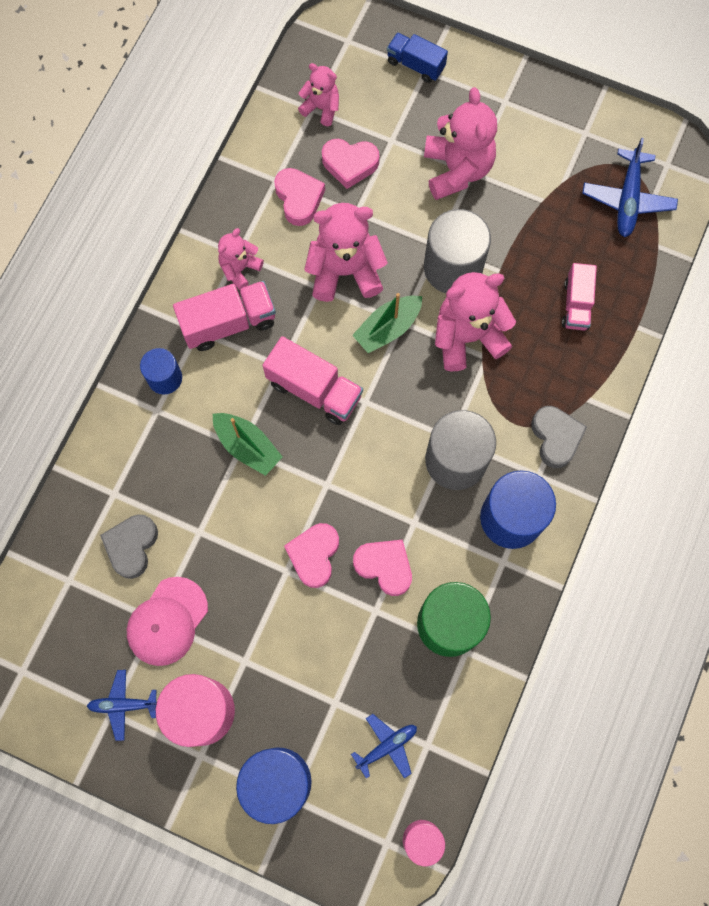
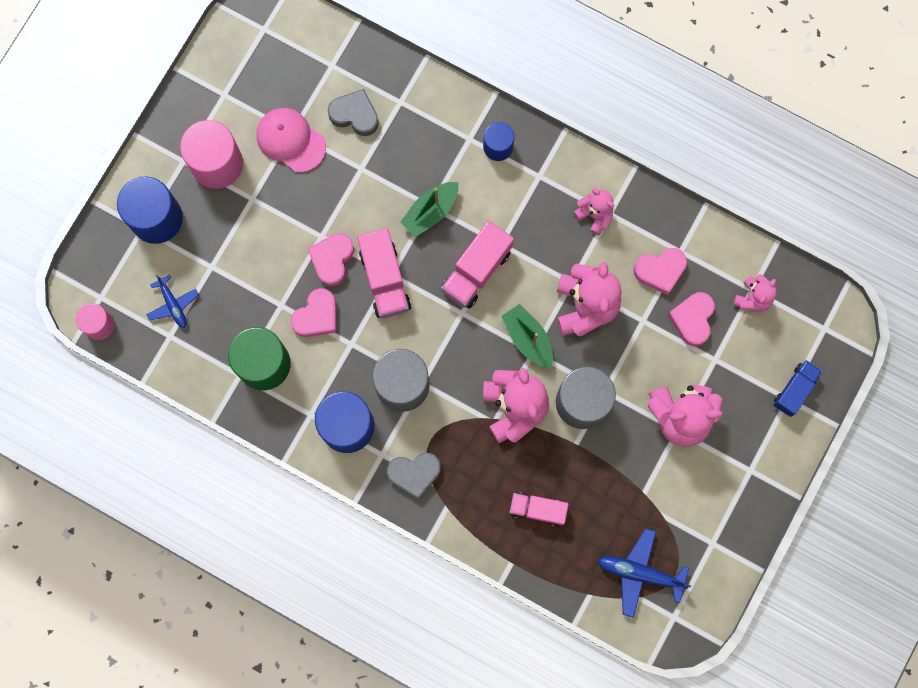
camera: 95 degrees right, 5 degrees up
blue plane [87,670,157,741] -> none
pink truck [173,281,276,351] -> pink truck moved to [357,228,411,319]
pink heart [284,523,339,588] -> pink heart turned 90 degrees counterclockwise [308,233,354,286]

